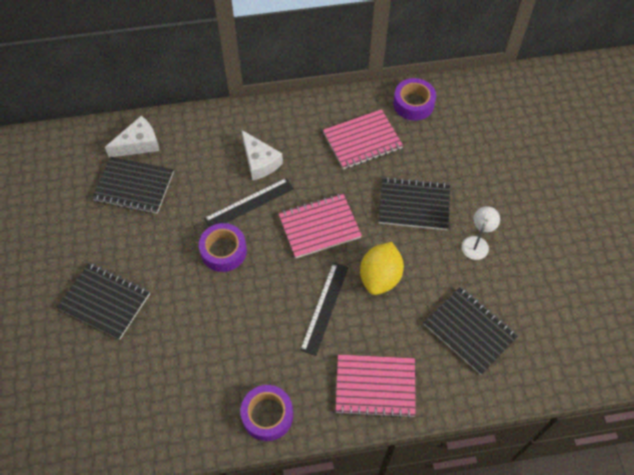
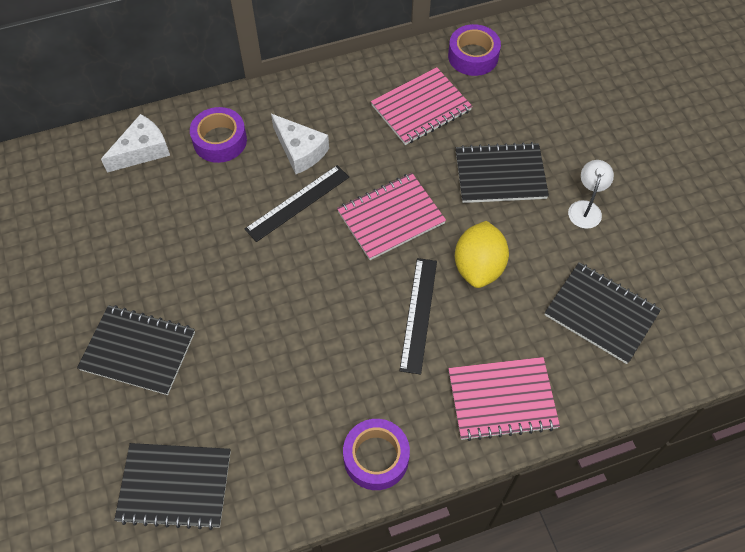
camera: 10 degrees left, 0 degrees up
black notebook [92,157,174,214] -> black notebook moved to [114,443,231,530]
purple tape [199,223,247,272] -> purple tape moved to [190,107,247,163]

